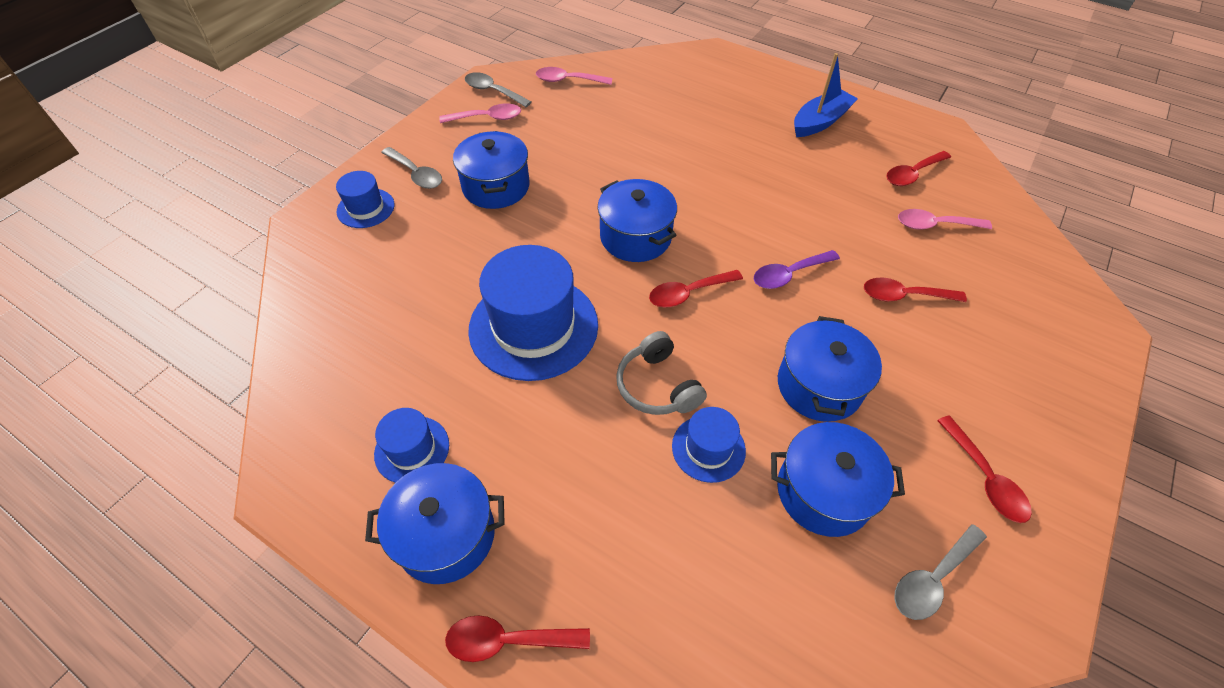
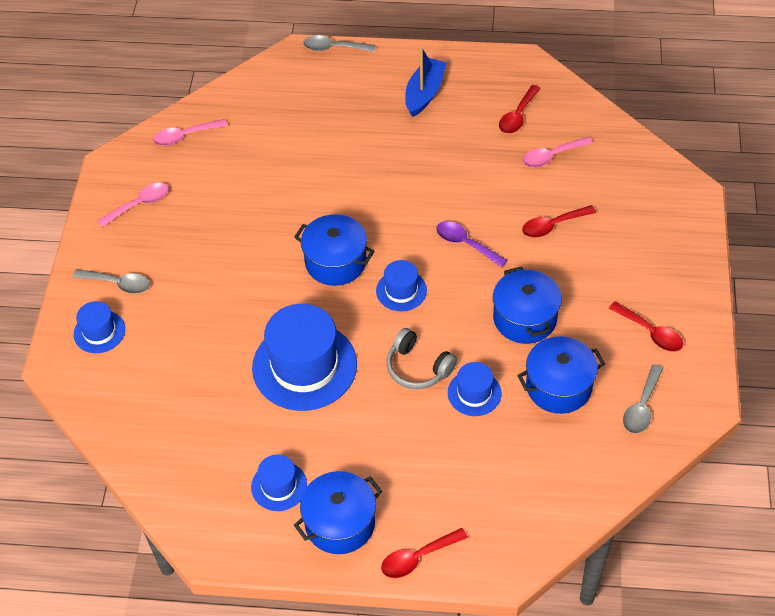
camera: 25 degrees left, 0 degrees up
blue pot [453,131,530,209] -> none
grey spoon [465,72,531,107] -> grey spoon moved to [303,35,375,52]
red spoon [649,270,743,308] -> blue hat [376,260,427,311]
purple spoon [754,250,840,289] -> purple spoon turned 90 degrees clockwise [436,221,508,267]

